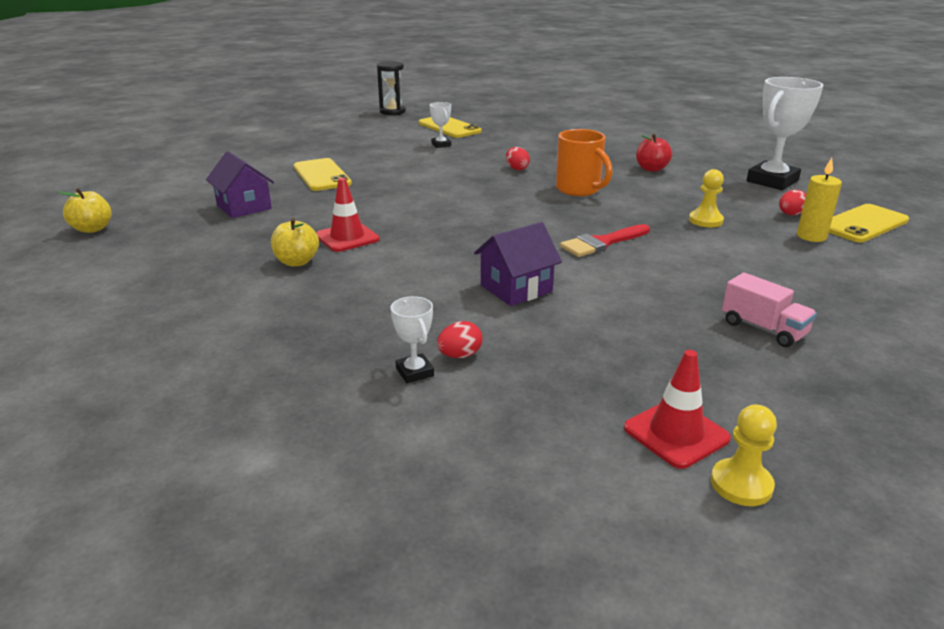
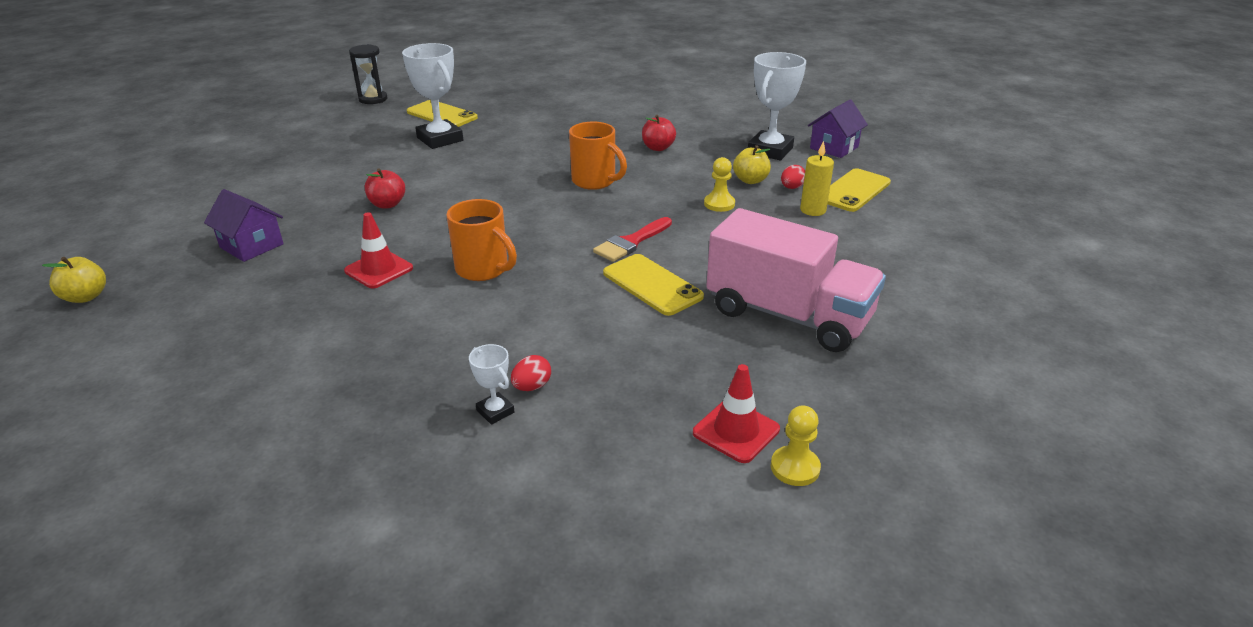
camera: 15 degrees left, 5 degrees up
yellow apple [271,218,319,266] -> yellow apple moved to [733,145,771,184]
yellow phone [294,158,352,191] -> yellow phone moved to [603,254,704,316]
white trophy [430,102,451,148] -> white trophy [402,43,463,149], size x2.11
purple house [474,222,562,306] -> purple house moved to [808,99,868,158]
red egg [506,147,530,170] -> none
pink truck [722,273,817,347] -> pink truck [706,208,886,352], size x2.23
none -> red apple [365,168,405,209]
none -> orange mug [446,199,517,281]

